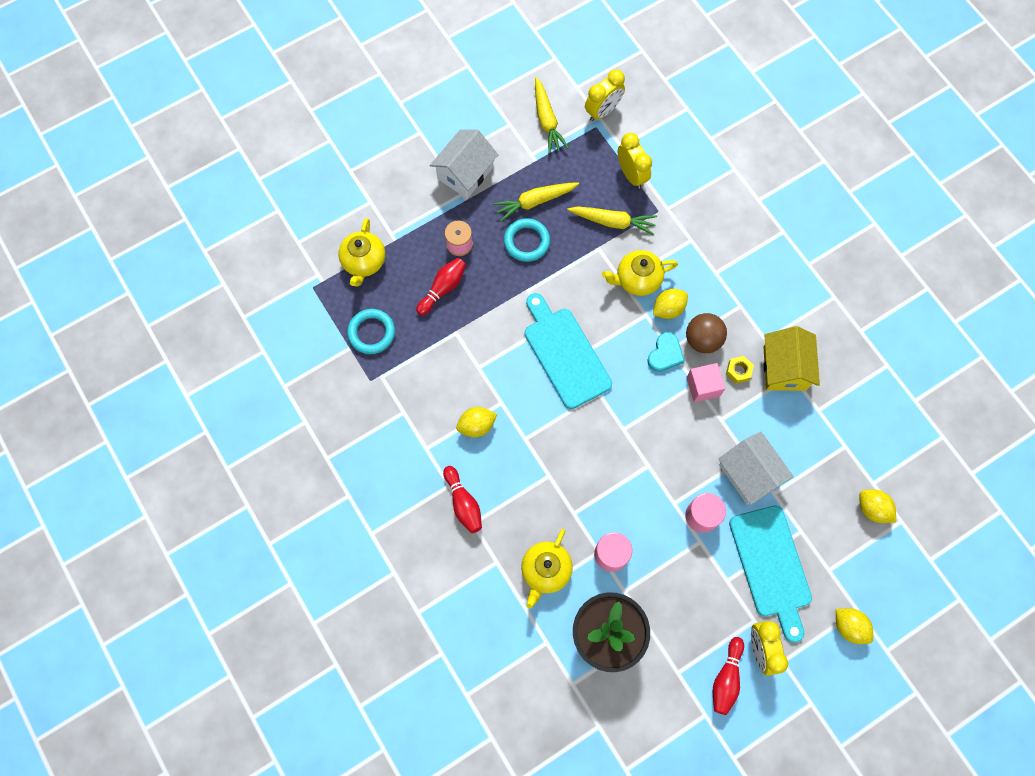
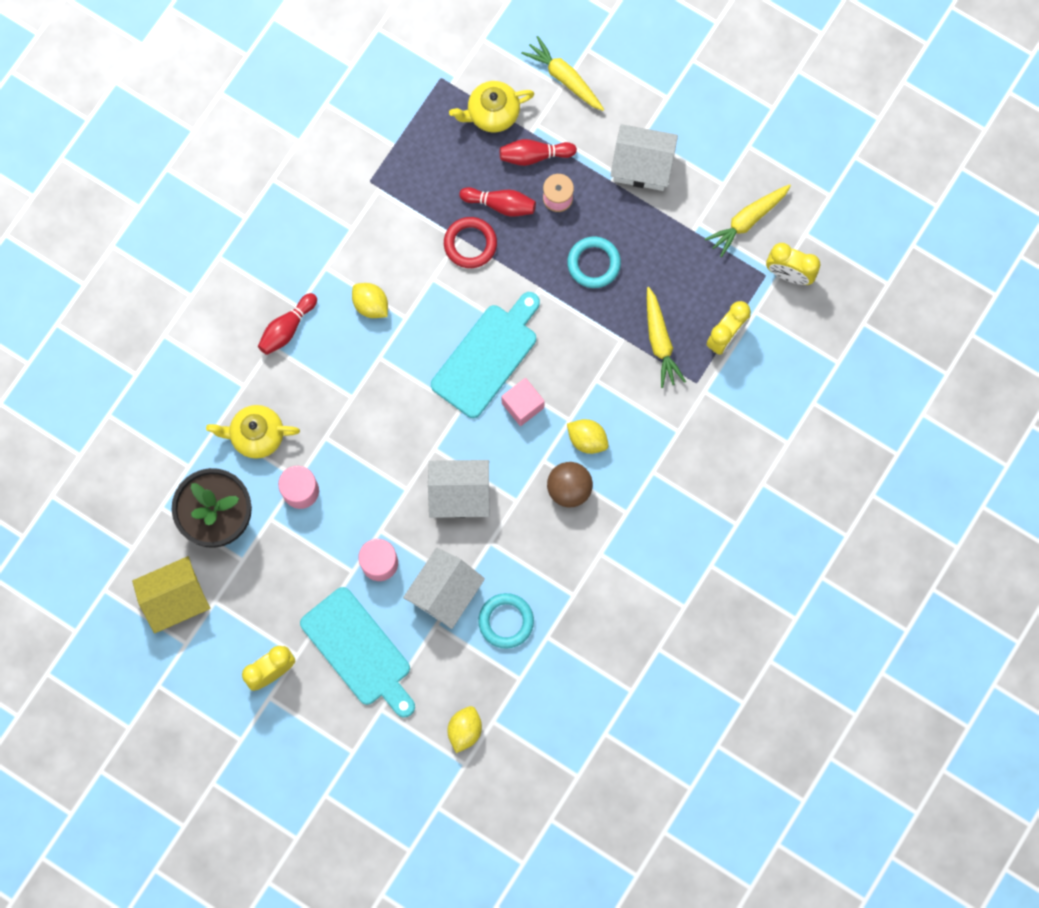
camera: 65 degrees right, 5 degrees up
turquoise ring [347,309,395,354] -> turquoise ring moved to [478,593,534,649]
yellow carrot [493,182,579,222] -> yellow carrot moved to [521,36,604,111]
yellow teapot [602,250,678,296] -> none
turquoise heart [647,332,685,372] -> none
pink cube [686,363,725,402] -> pink cube moved to [501,378,545,426]
red bowling pin [713,637,744,715] -> red bowling pin moved to [500,139,577,166]
yellow nut [726,356,754,384] -> none
turquoise cutting board [729,506,812,643] -> turquoise cutting board turned 90 degrees counterclockwise [300,587,415,718]
yellow house [763,326,820,391] -> yellow house moved to [132,556,210,633]
yellow lemon [836,608,873,644] -> none
none -> white house [428,460,490,518]
none -> red ring [444,217,497,268]

